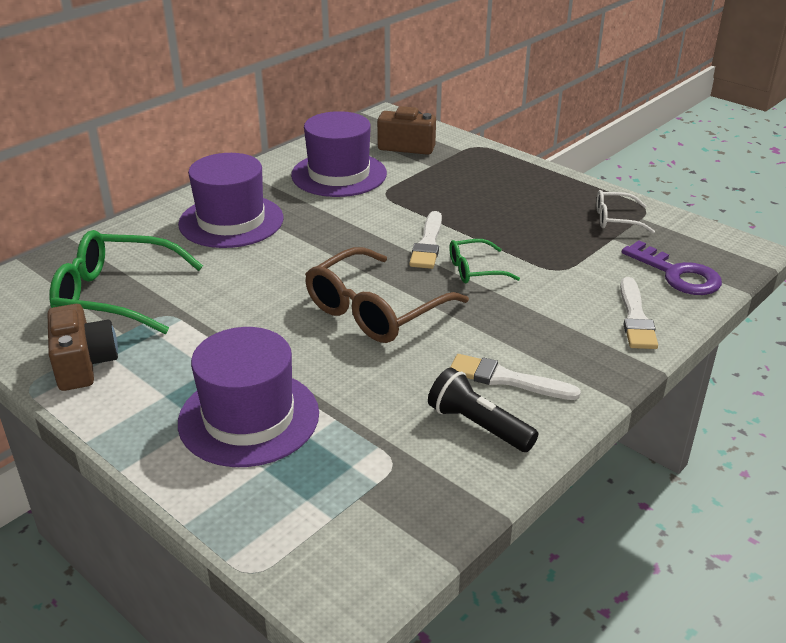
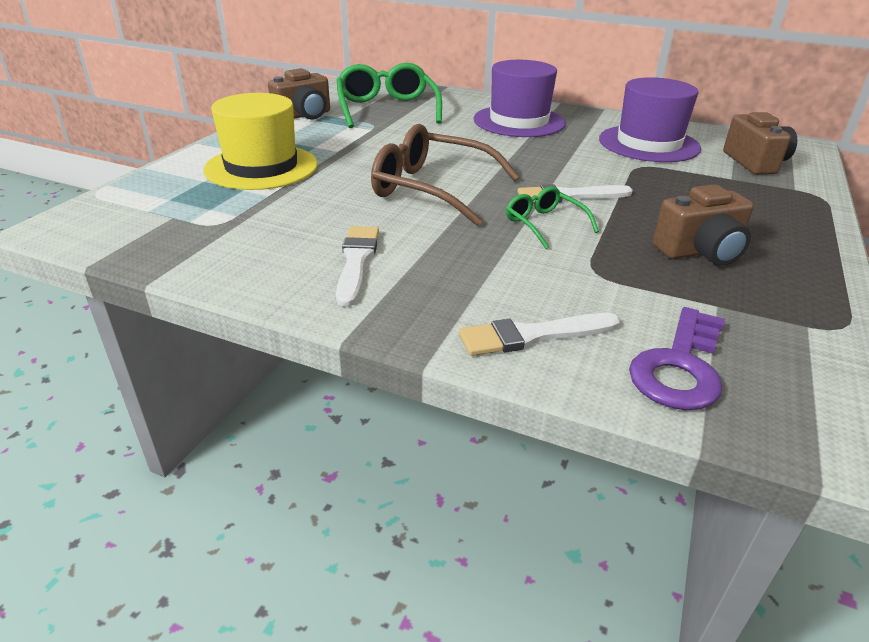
camera: 70 degrees right, 0 degrees up
purple hat [178,327,319,467] -> yellow hat [203,93,318,190]
black flashlight [428,368,538,452] -> none
white glasses [596,190,655,234] -> none
none -> brown camera [653,184,754,266]

